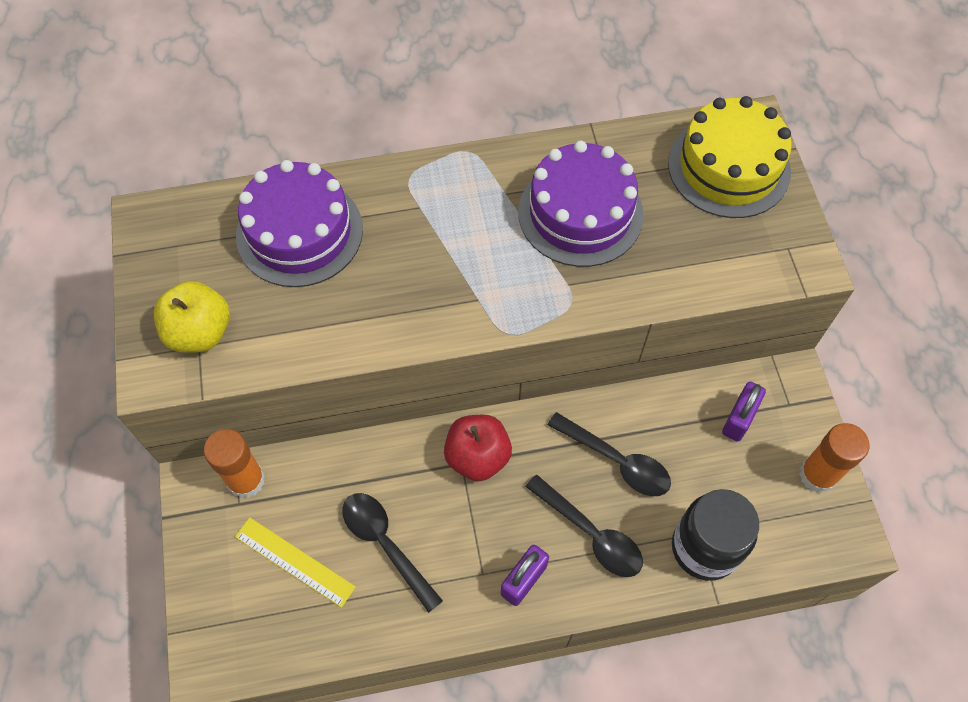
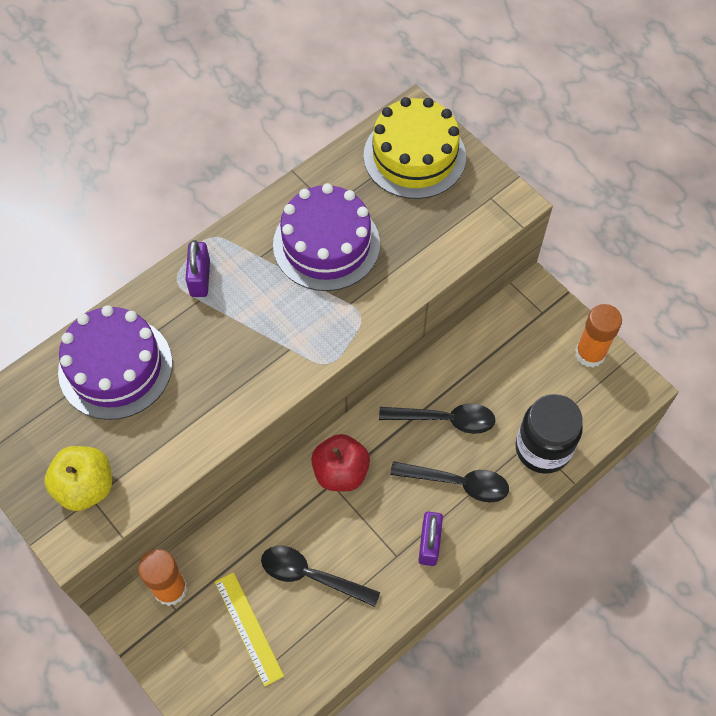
camera: 30 degrees left, 0 degrees up
yellow ruler [235,517,356,608] -> yellow ruler turned 60 degrees clockwise [215,572,284,686]
purple padlock [722,382,766,442] -> purple padlock moved to [185,240,210,297]

